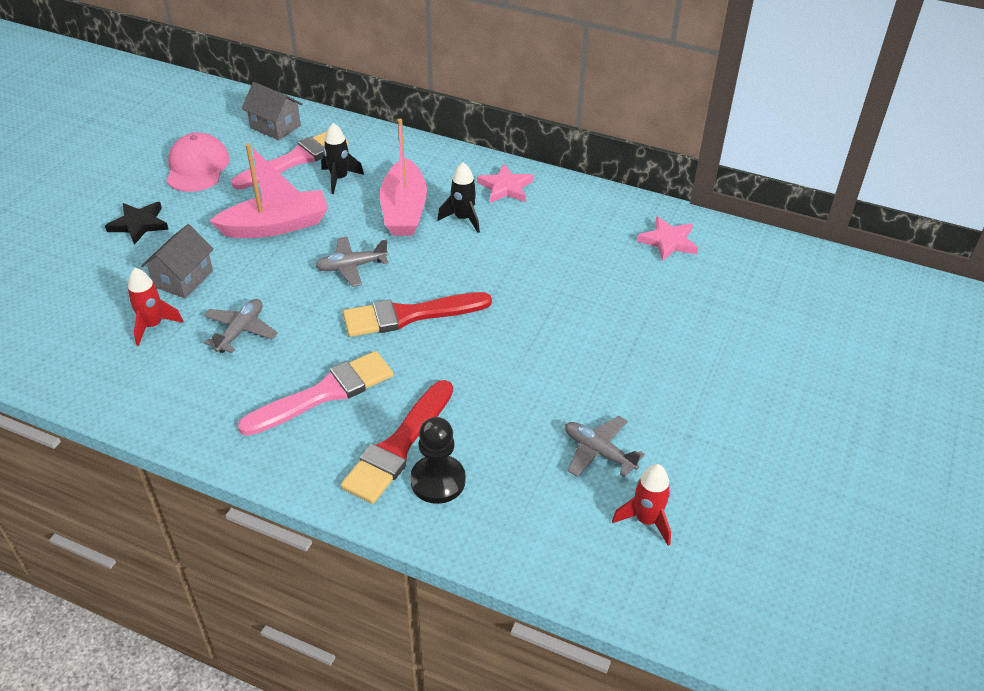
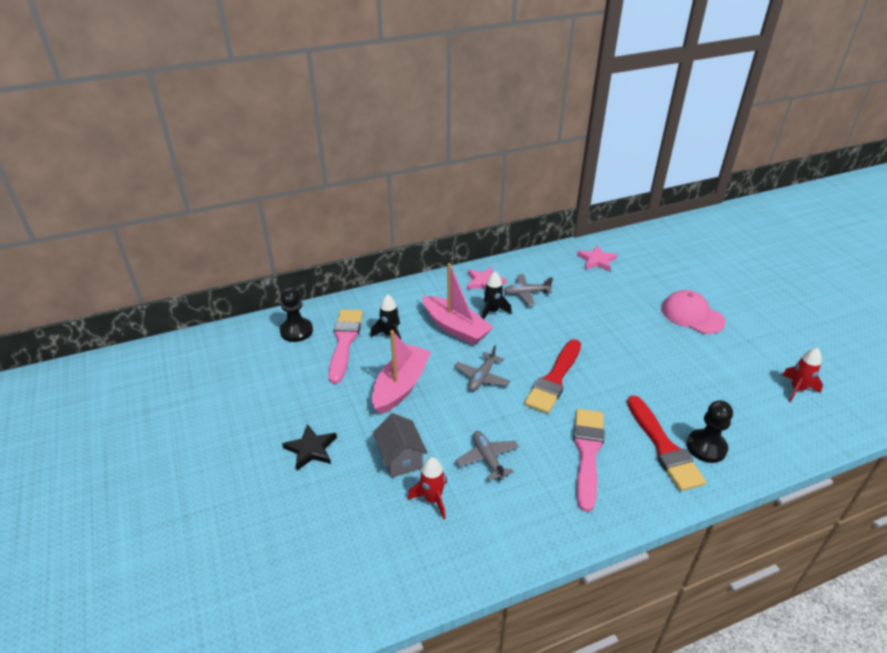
camera: 45 degrees left, 5 degrees down
pink cap [166,132,230,192] -> pink cap moved to [662,290,726,334]
grey house [242,82,303,140] -> black pawn [280,287,313,342]
grey plane [565,416,645,477] -> grey plane moved to [504,274,553,306]

